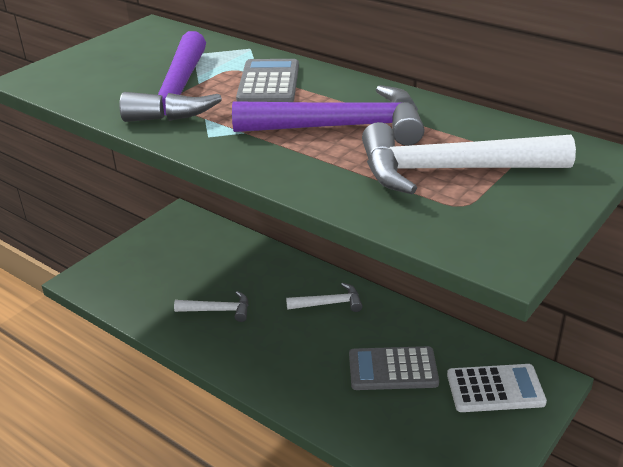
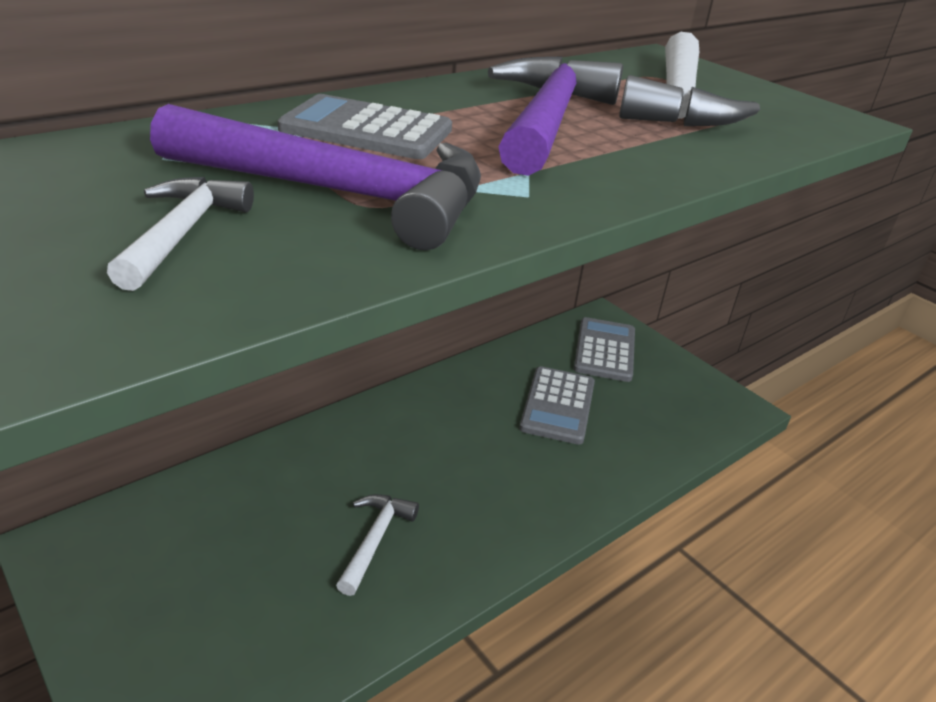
camera: 80 degrees left, 0 degrees up
white hammer [286,283,363,312] -> white hammer moved to [107,177,254,291]
white calculator [447,364,547,412] -> grey calculator [574,317,635,382]

